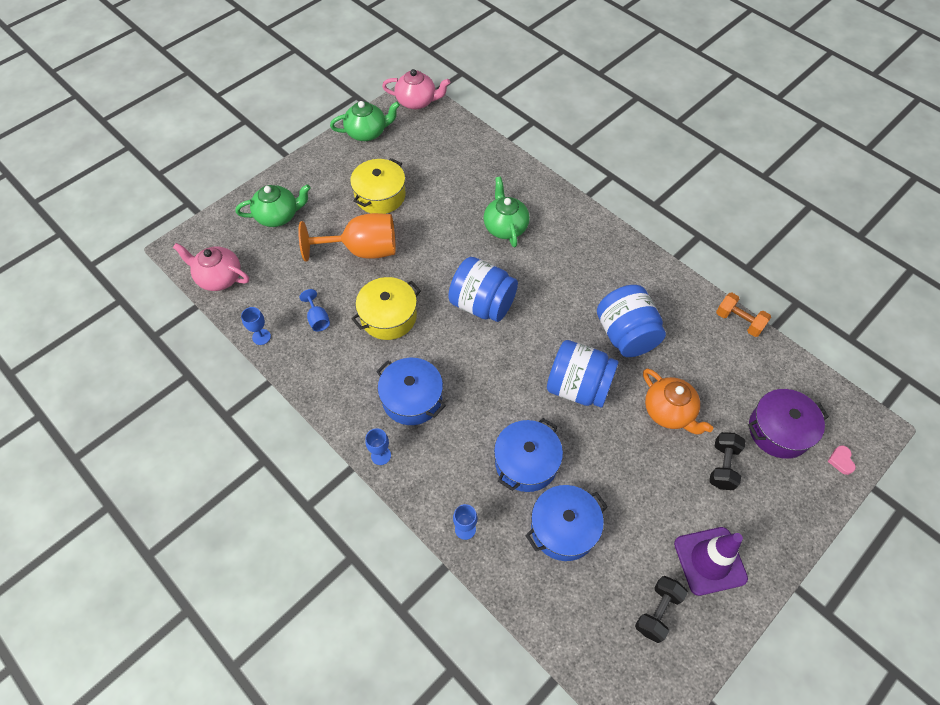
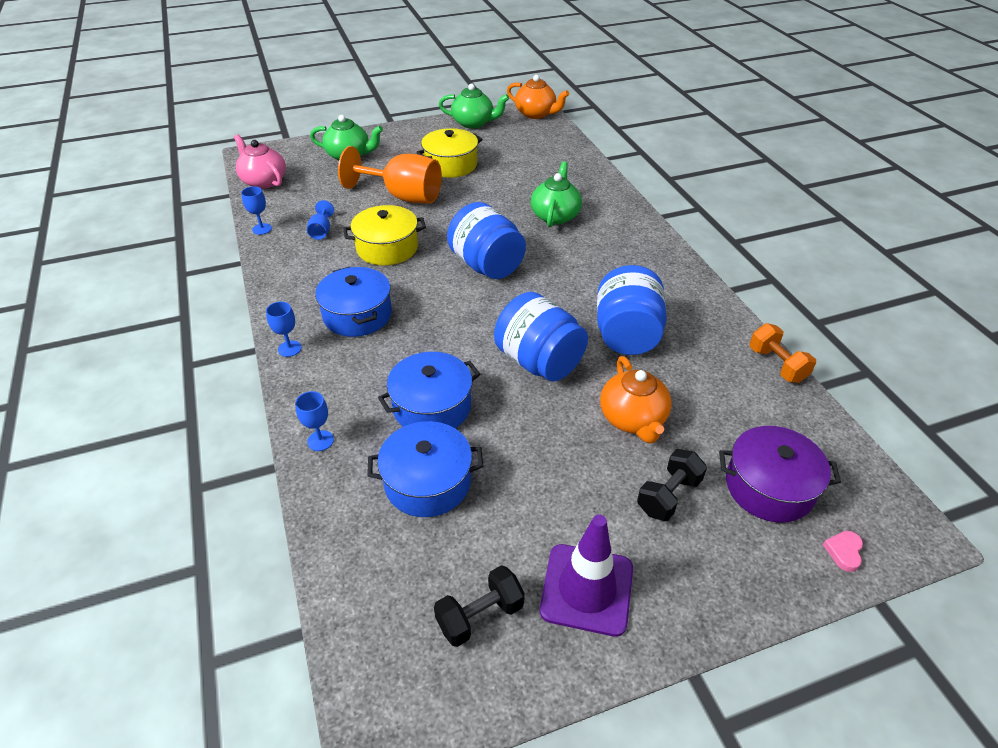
camera: 25 degrees right, 15 degrees down
pink teapot [382,69,450,110] -> orange teapot [507,75,569,119]

